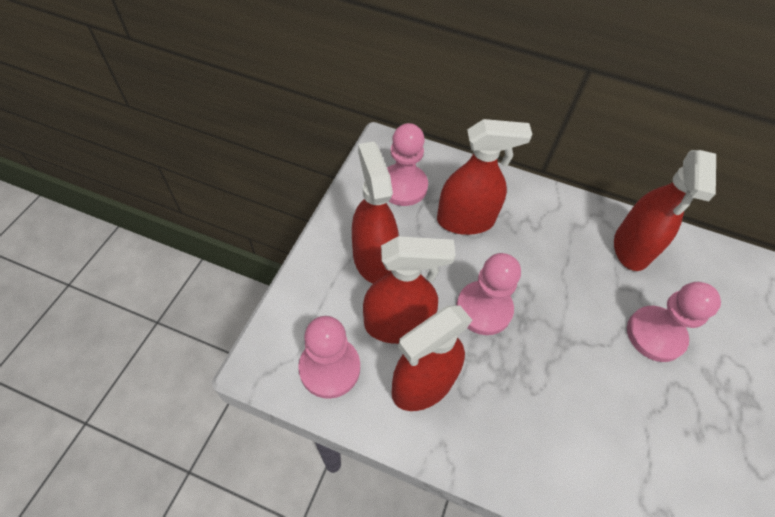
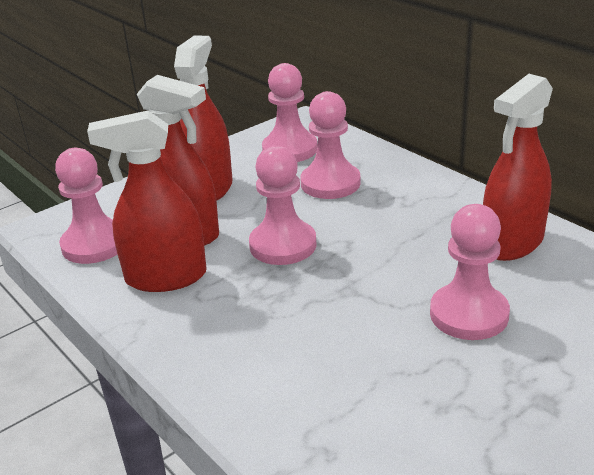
camera: 35 degrees right, 25 degrees down
red spray bottle [437,119,532,235] -> pink pawn [300,91,361,199]

